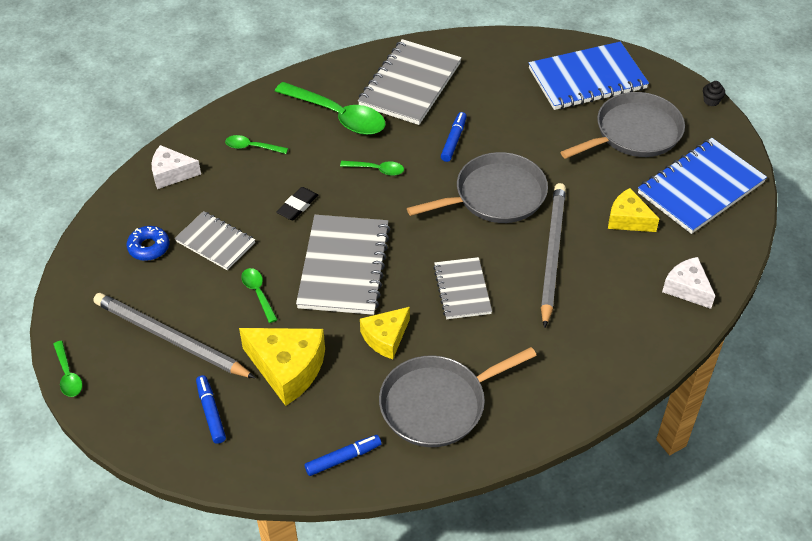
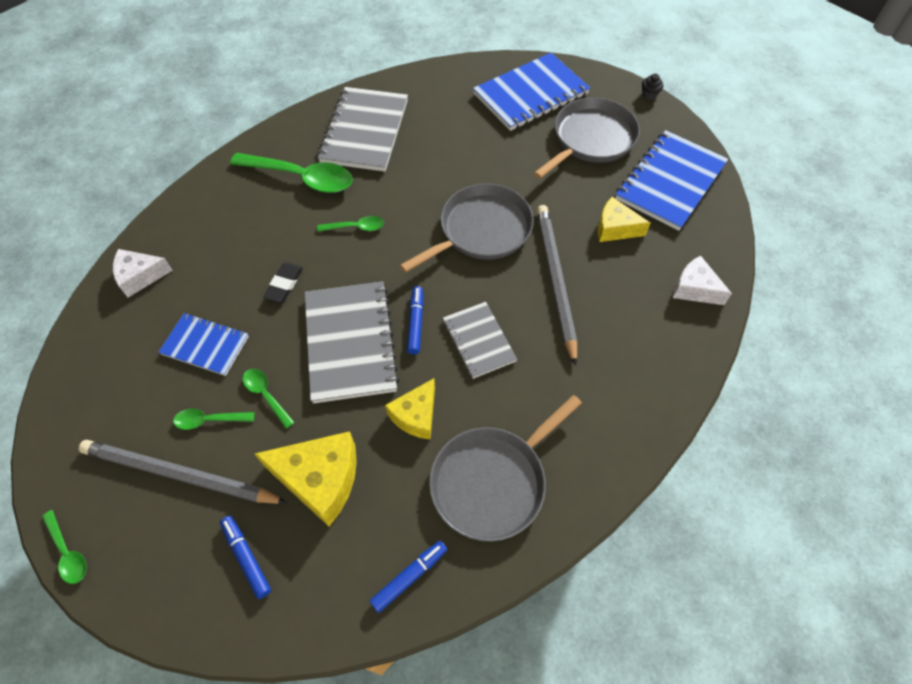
camera: 15 degrees left, 10 degrees up
blue donut [126,226,169,261] -> none
grey notebook [175,211,255,270] -> blue notebook [159,313,249,376]
green spoon [225,135,288,154] -> green spoon moved to [173,409,255,430]
blue marker [441,112,467,162] -> blue marker moved to [407,286,423,354]

